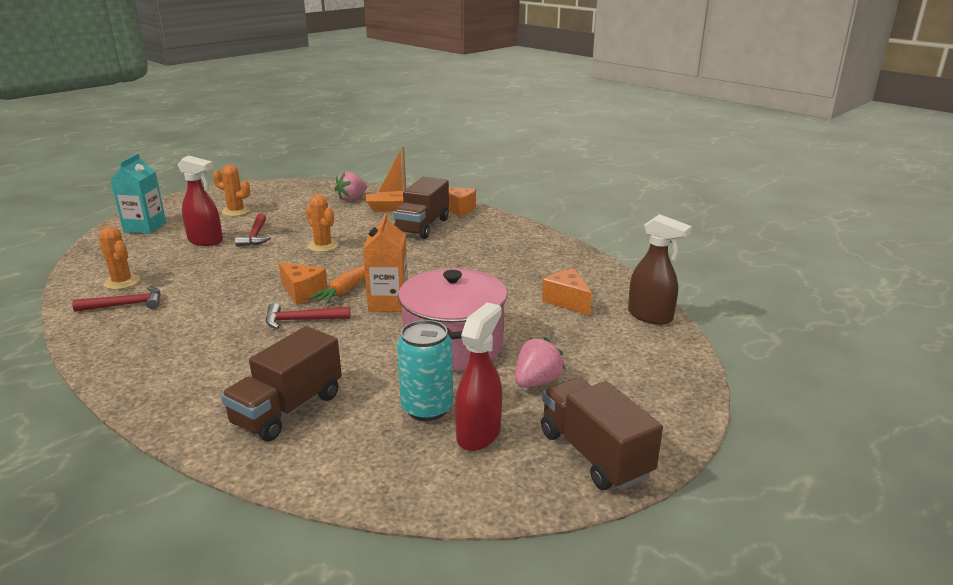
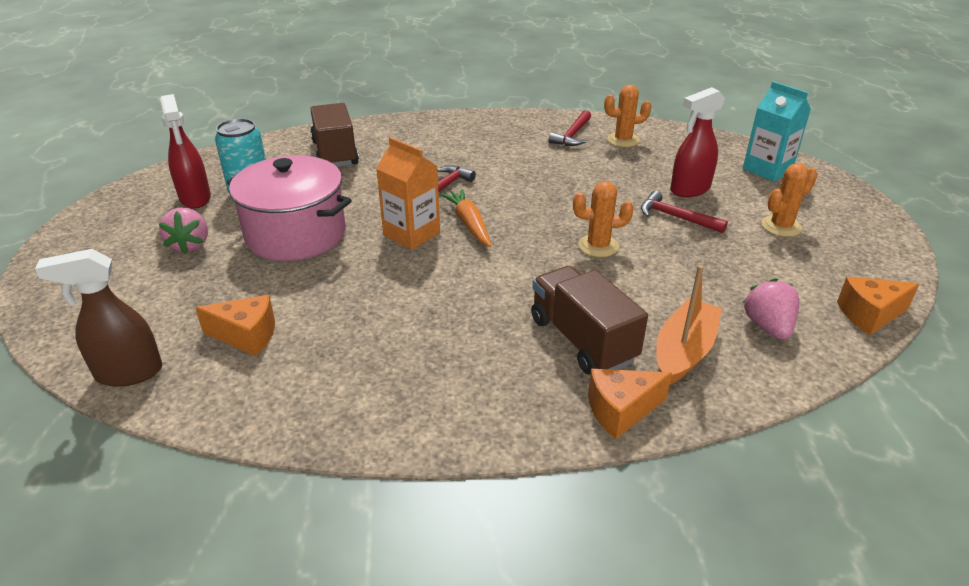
camera: 130 degrees right, 10 degrees up
orange cheese [279,262,328,305] -> orange cheese moved to [837,277,920,335]
brown truck [541,377,663,490] -> none

